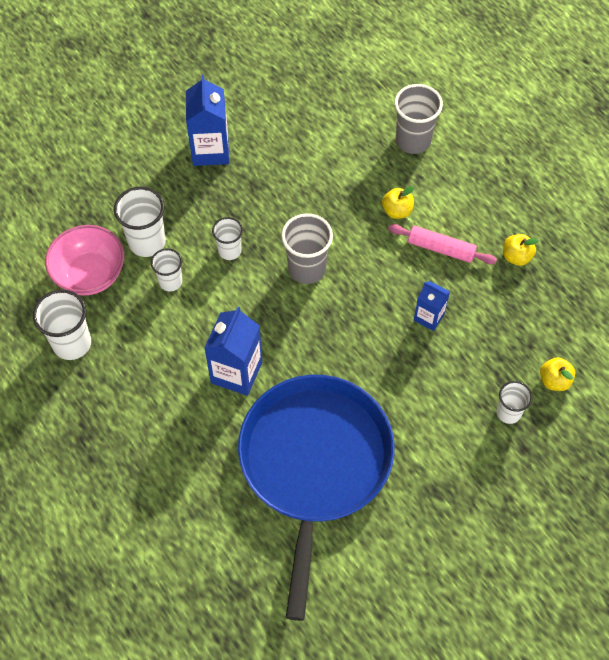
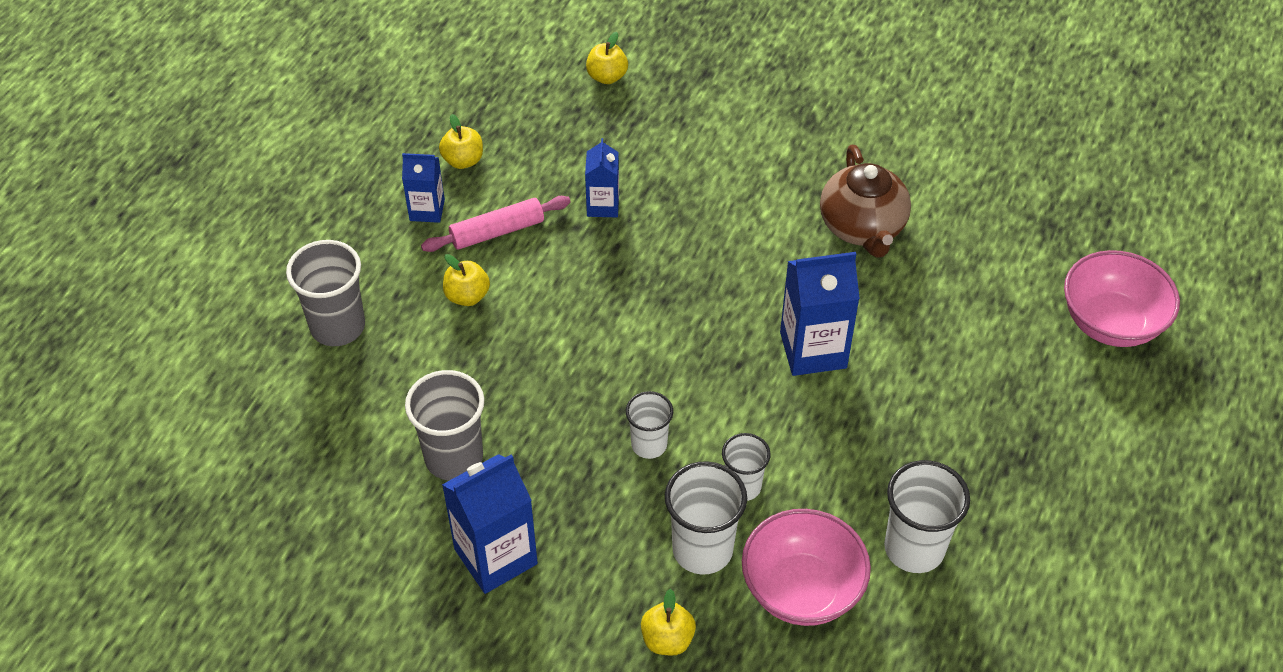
camera: 120 degrees left, 10 degrees down
blue pan [238,375,395,621] -> brown teapot [820,145,911,258]
grey cup [281,213,333,284] -> grey cup moved to [405,370,484,480]
pink rolling pin [388,224,497,264] -> pink rolling pin turned 75 degrees clockwise [421,196,571,252]
white cup [497,381,533,424] -> none
none -> blue carton [402,153,445,223]
none -> yellow apple [641,589,696,655]
none -> pink bowl [1064,250,1180,347]

